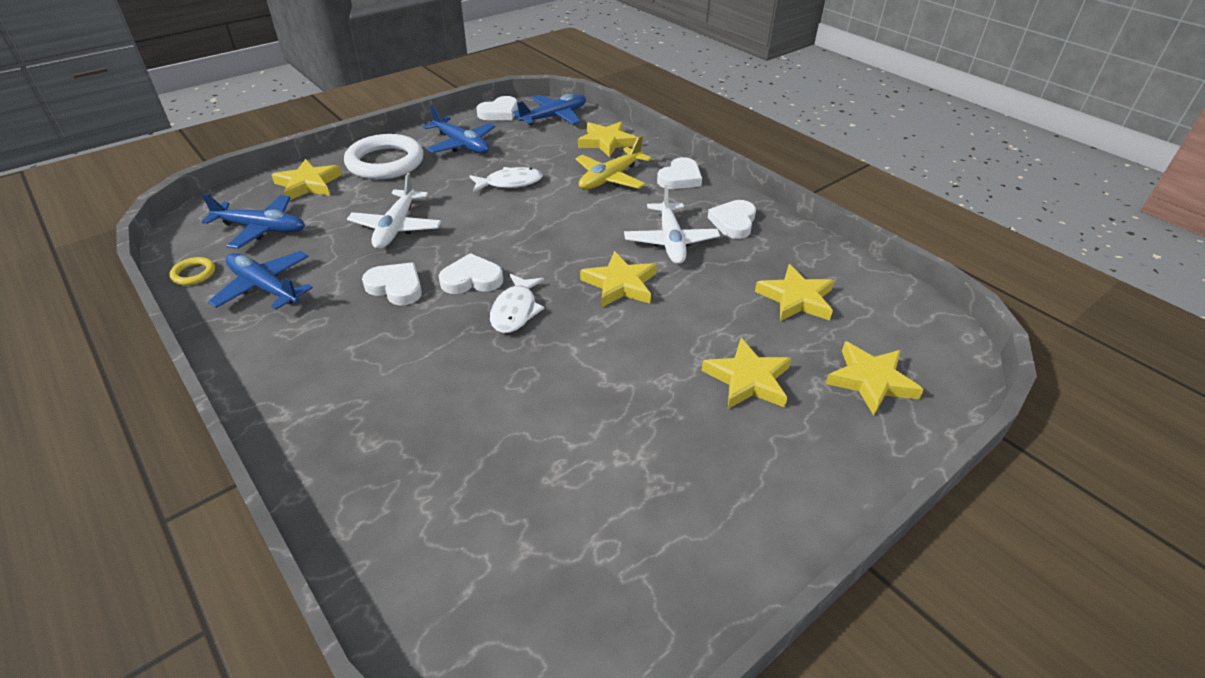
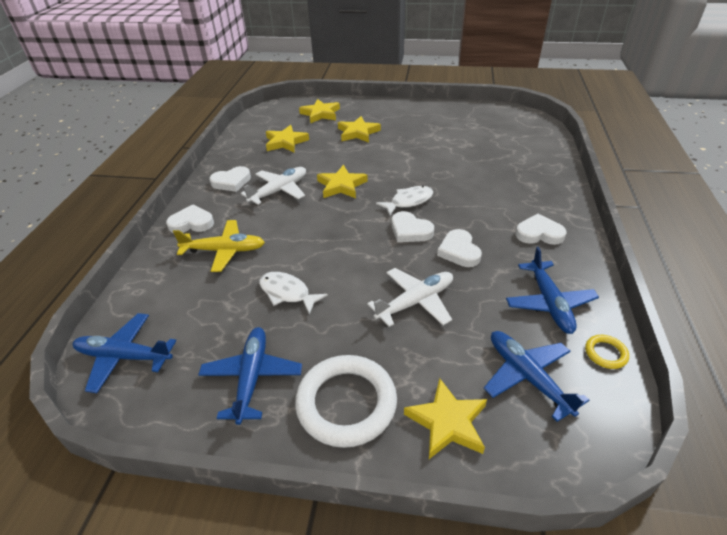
camera: 130 degrees left, 0 degrees up
white heart [477,96,518,120] -> white heart moved to [515,214,566,245]
yellow star [578,122,637,158] -> none

